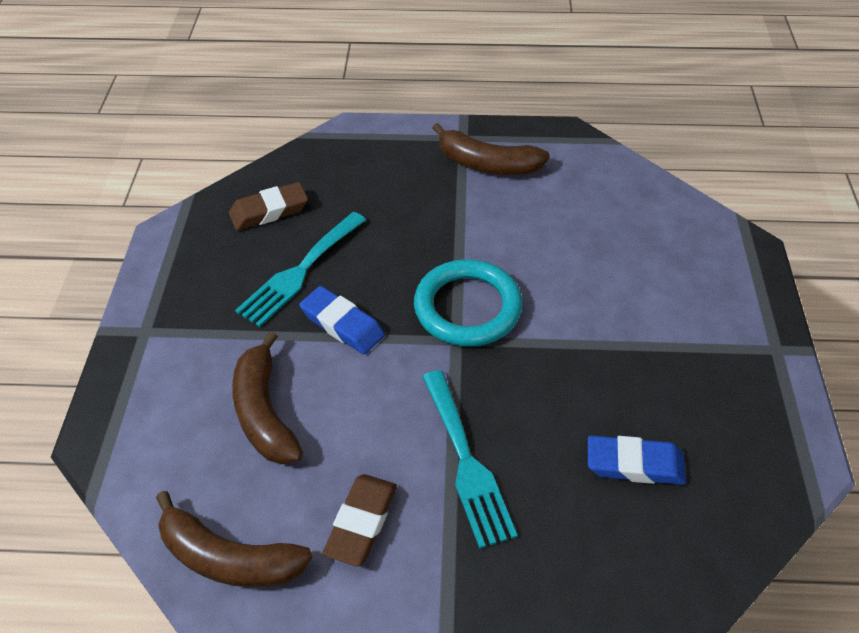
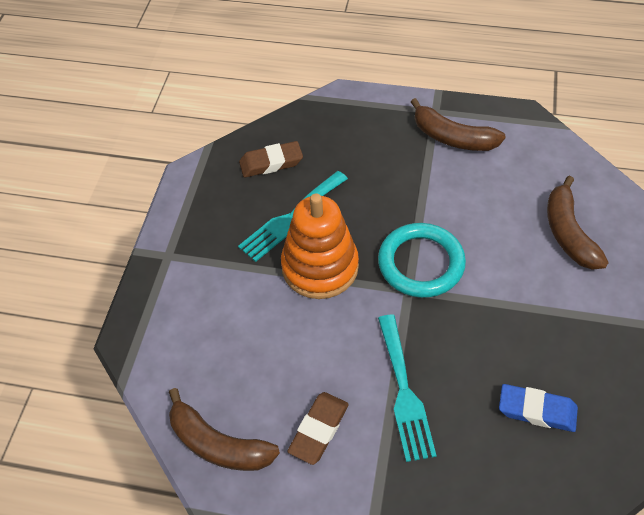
camera: 10 degrees right, 5 degrees up
brown banana [232,331,303,464] -> brown banana moved to [547,176,609,270]
blue eraser [299,286,385,355] -> orange stacking toy [281,193,359,299]

